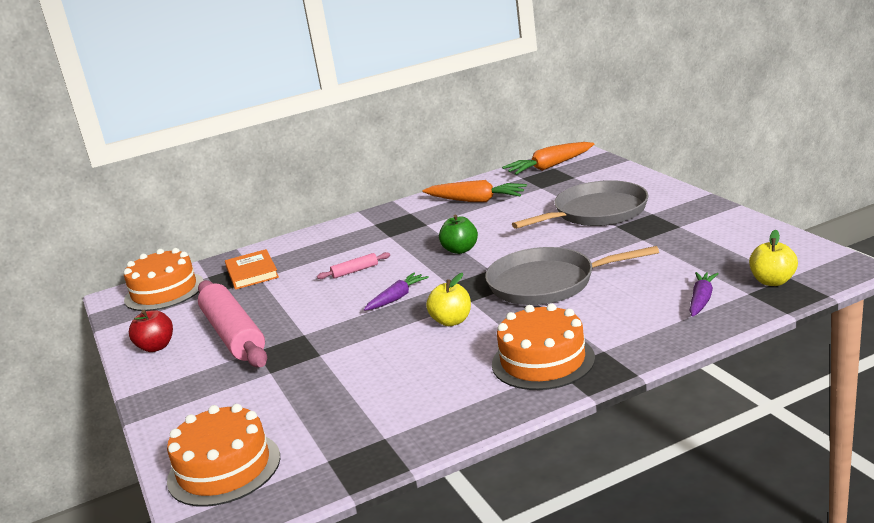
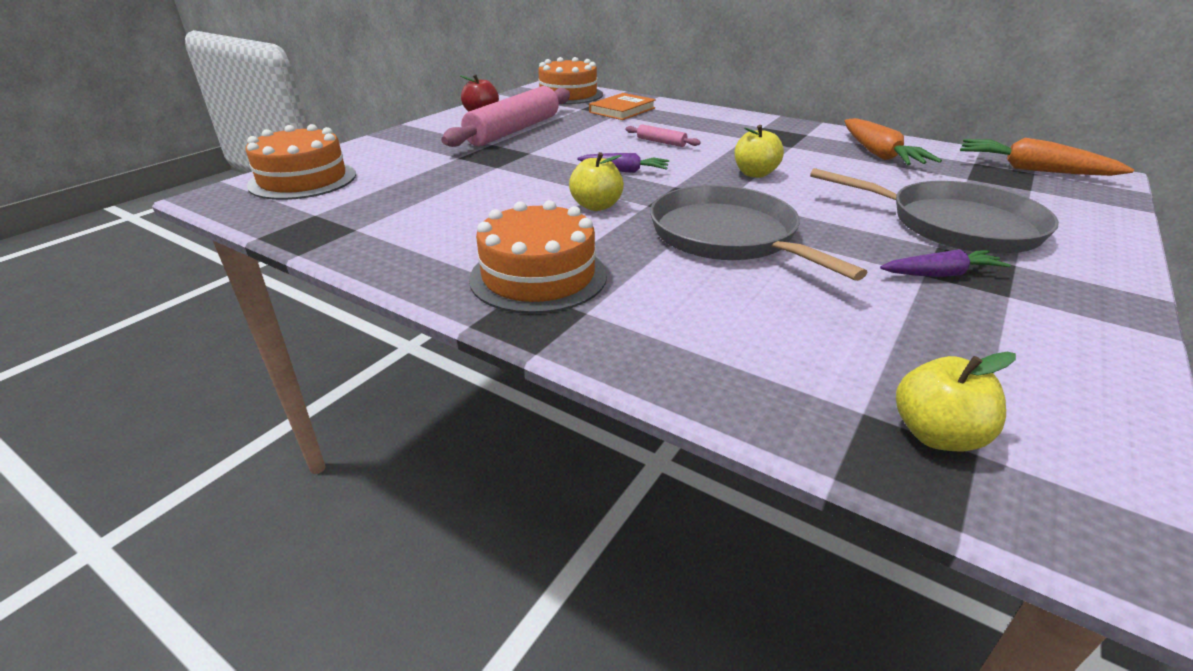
camera: 55 degrees right, 10 degrees up
green apple [439,215,478,254] -> yellow apple [734,125,784,178]
purple carrot [689,272,719,317] -> purple carrot moved to [880,249,1011,277]

